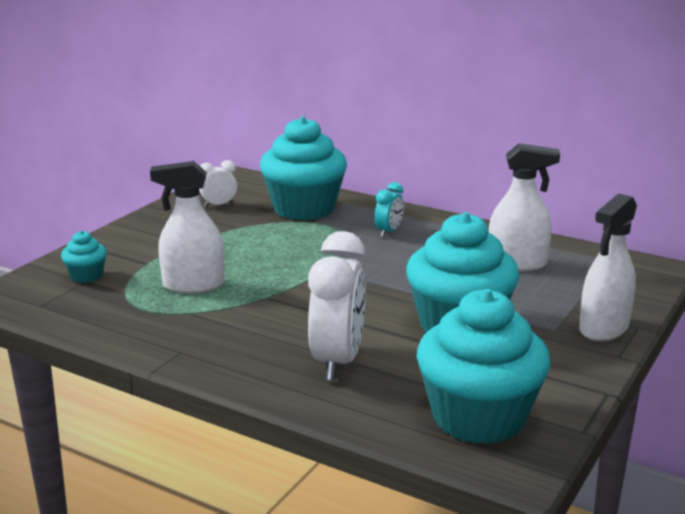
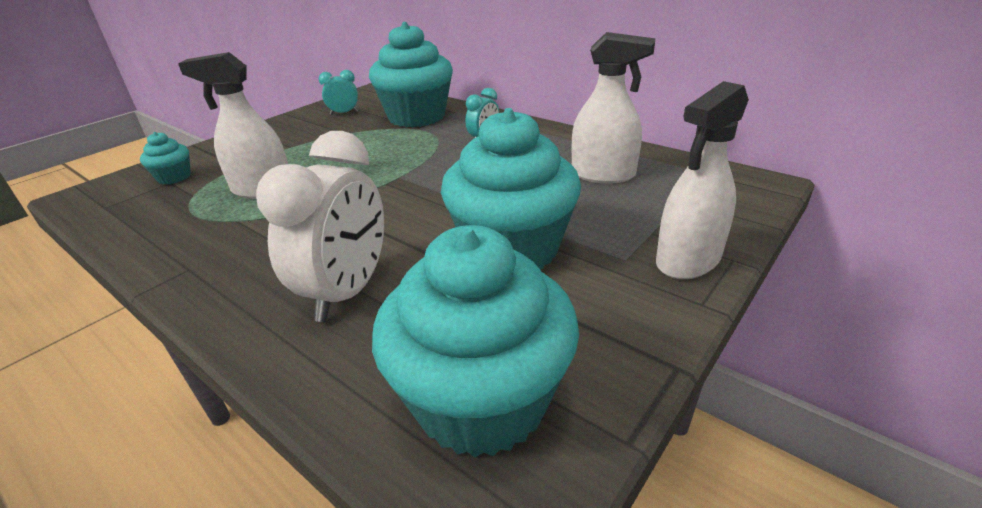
camera: 10 degrees right, 10 degrees up
white clock [199,160,237,207] -> turquoise clock [319,70,358,115]

